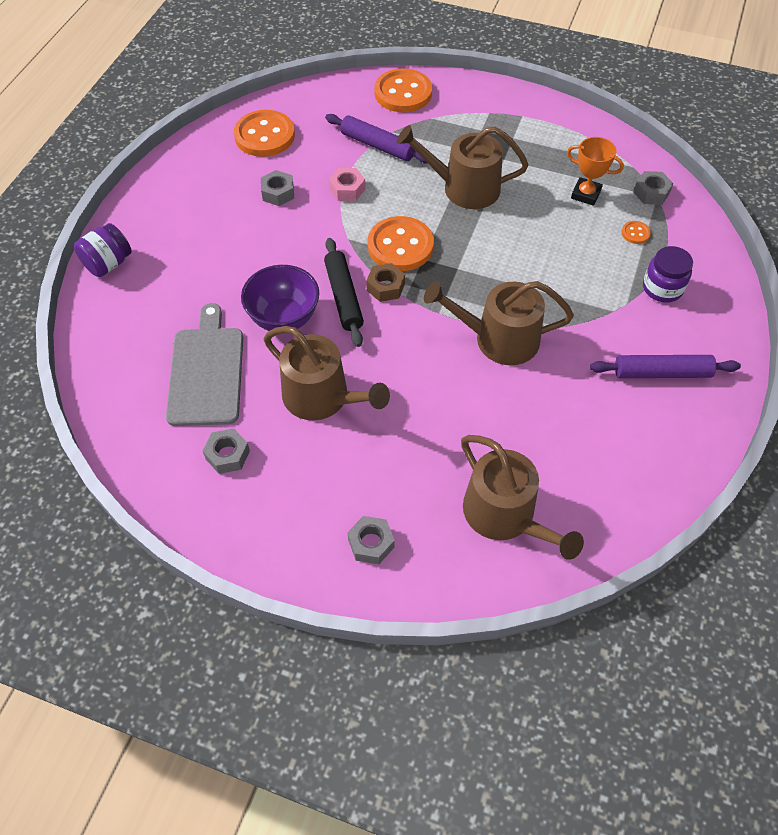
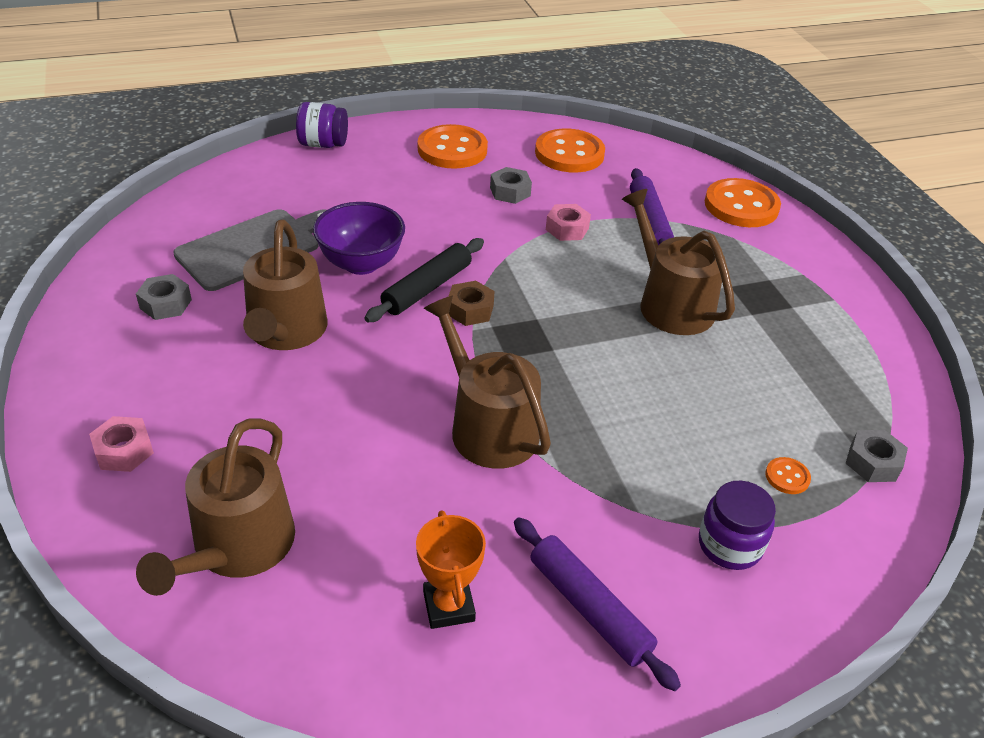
camera: 50 degrees right, 15 degrees down
grey nut [347,516,395,564] -> pink nut [89,416,154,472]
orange button [368,216,434,271] -> orange button moved to [418,124,488,169]
orange trophy [567,137,624,206] -> orange trophy moved to [416,511,486,629]

